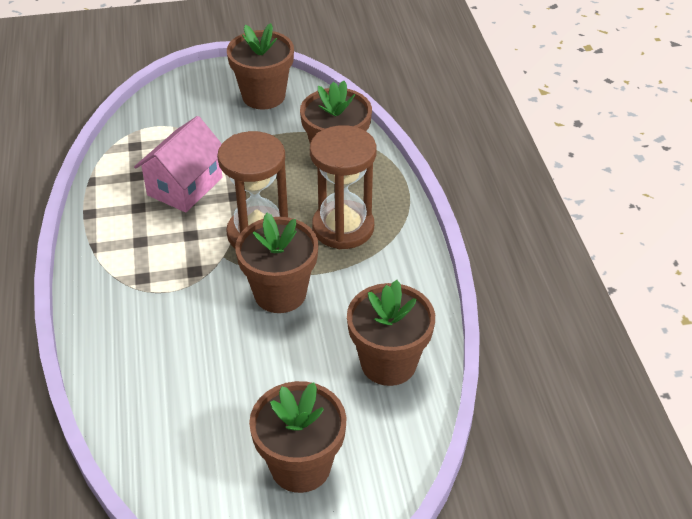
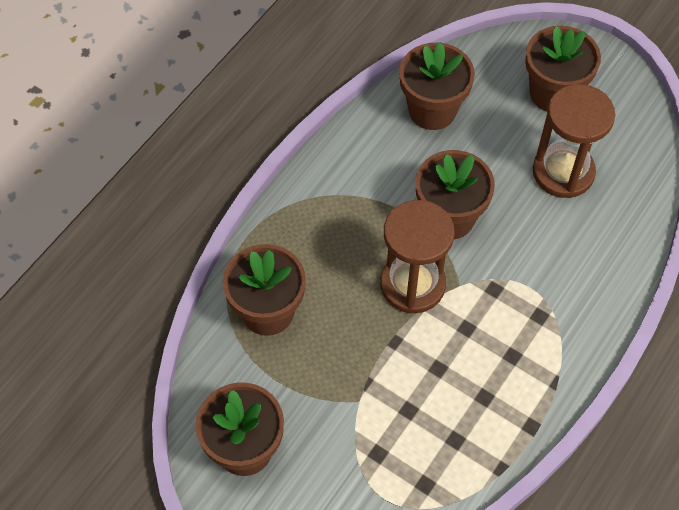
camera: 135 degrees left, 15 degrees up
pink house [134,116,222,213] -> none
brown hourglass [310,125,377,249] -> brown hourglass moved to [533,84,615,198]

